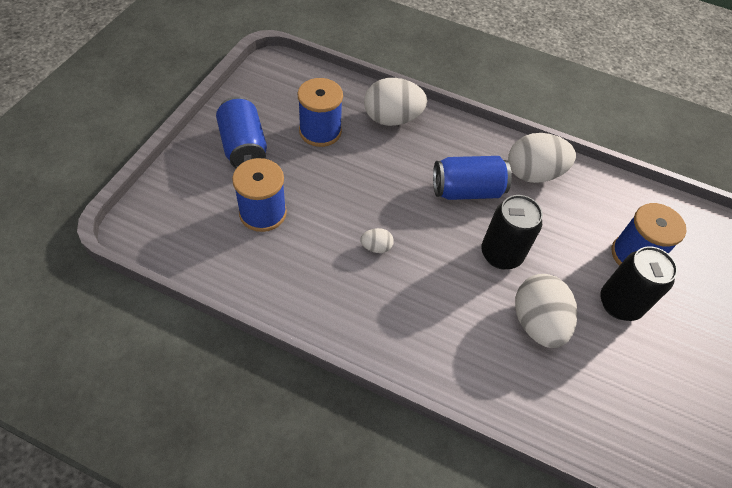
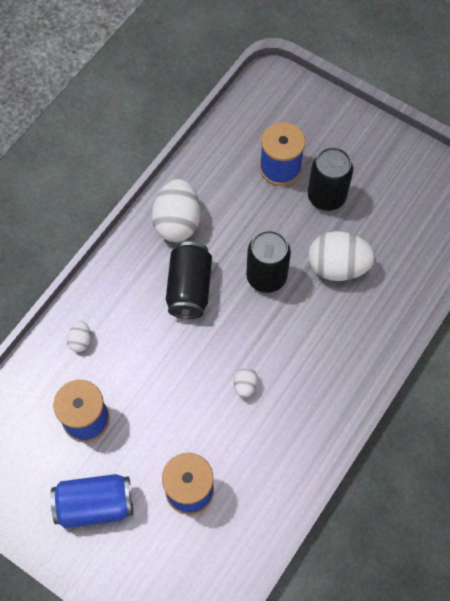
camera: 75 degrees left, 10 degrees up
white egg [364,78,427,126] -> white egg [67,321,91,352], size x0.46
blue can [433,156,512,200] -> black can [166,241,212,319]

